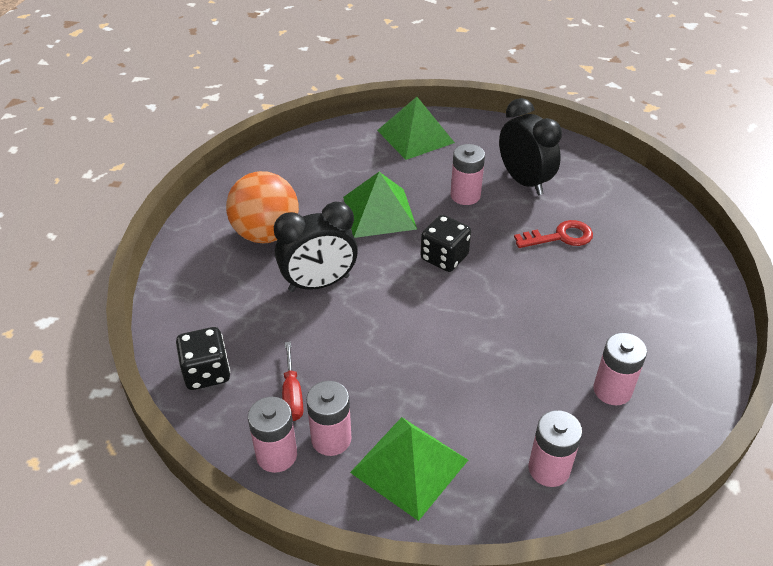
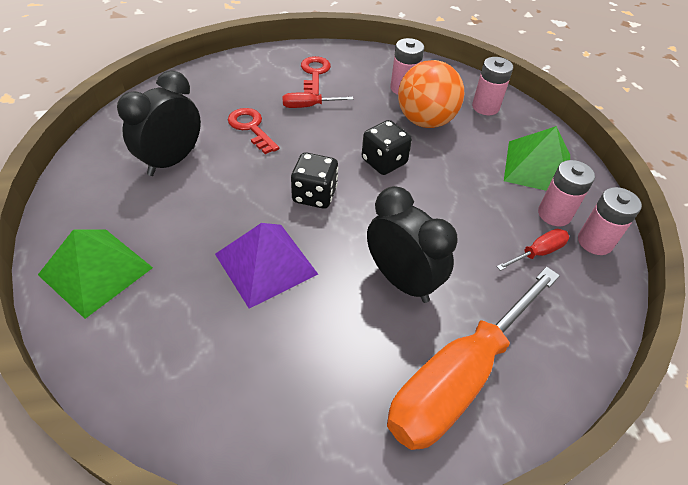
camera: 115 degrees left, 5 degrees up
black dice [176,327,230,390] -> black dice moved to [362,120,412,175]
orange ball [226,171,299,243] -> orange ball moved to [398,60,464,128]
green pyramid [343,172,417,238] -> purple pyramid [215,223,318,309]
pink battery [450,144,485,205] -> none
none -> red screwdriver [282,93,353,108]
none -> red key [301,56,331,96]
none -> orange screwdriver [387,267,560,450]

